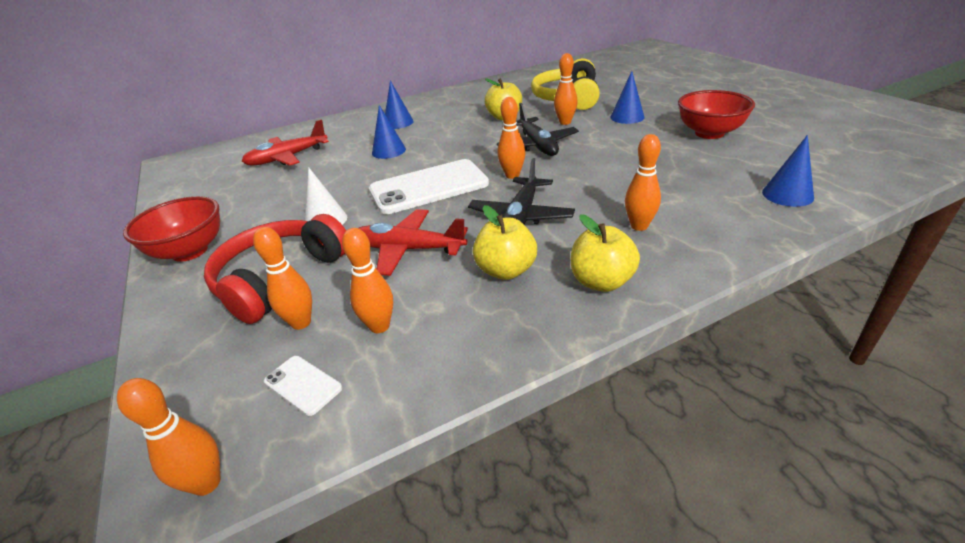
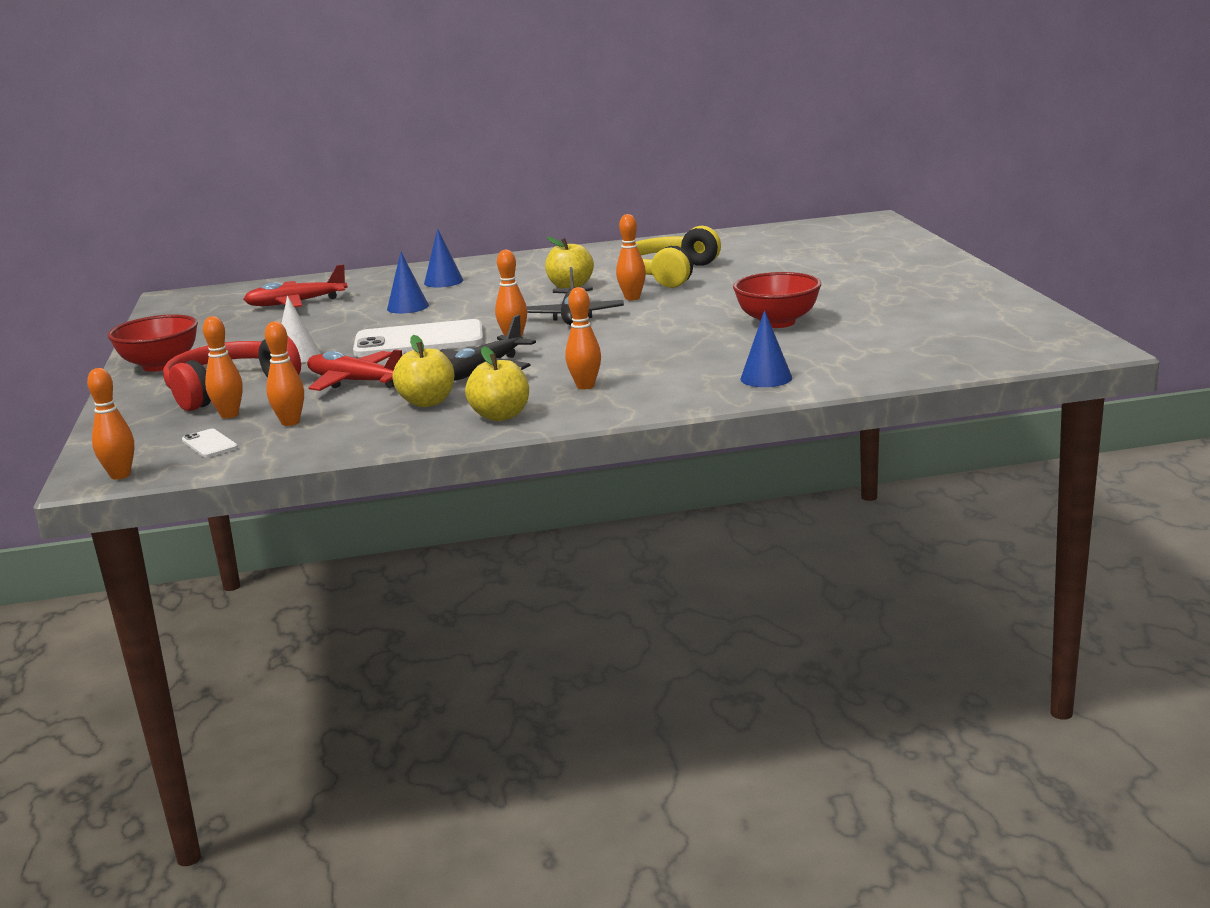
camera: 15 degrees right, 15 degrees down
blue cone [610,71,645,124] -> none

